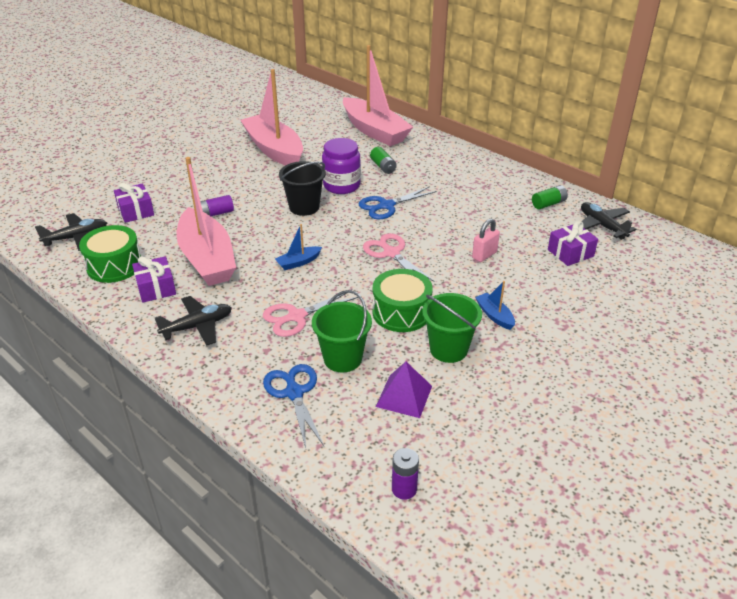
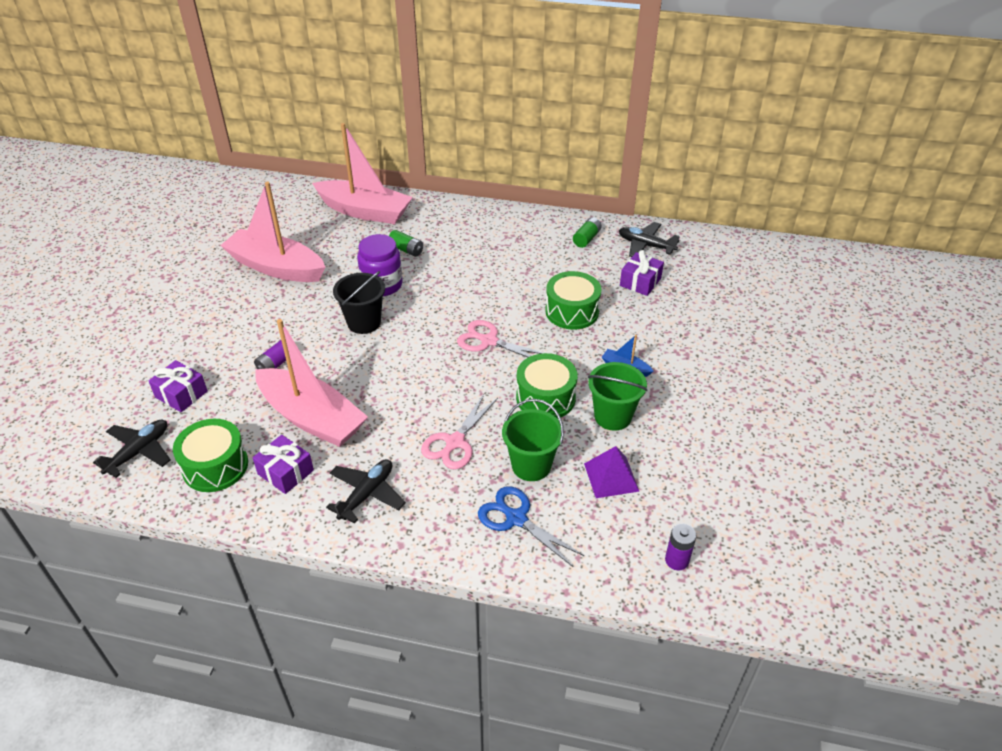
camera: 30 degrees left, 5 degrees up
blue boat [275,224,322,270] -> none
blue scissors [359,186,437,219] -> none
pink padlock [472,219,500,262] -> green drum [545,271,601,329]

